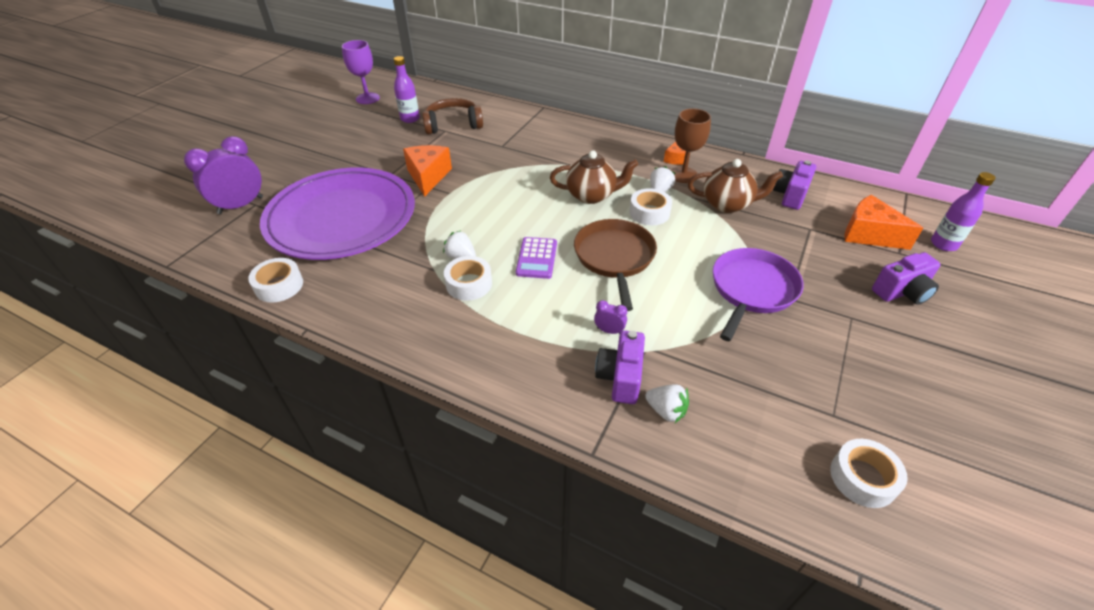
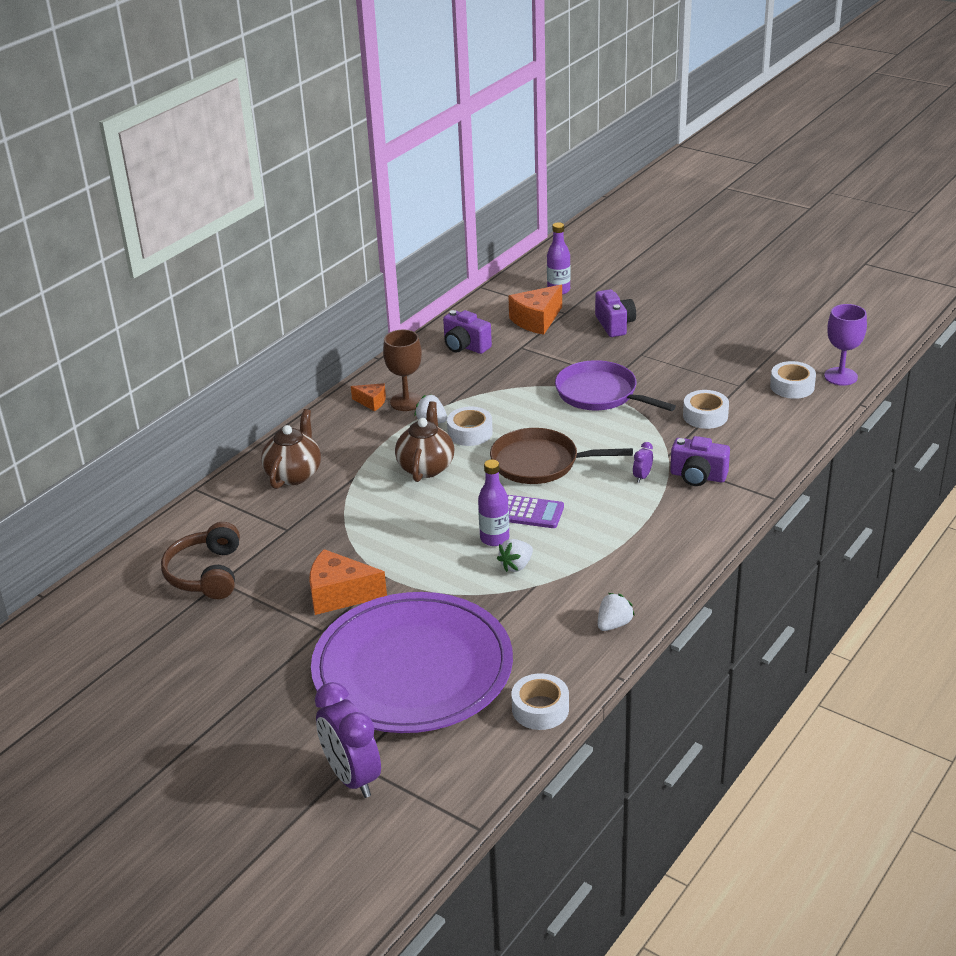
camera: 80 degrees left, 10 degrees down
purple goblet [342,40,380,104] -> purple goblet moved to [824,304,867,386]
purple bottle [394,56,420,123] -> purple bottle moved to [478,460,509,546]
white tape [444,256,492,301] -> white tape moved to [683,390,729,429]
white strawberry [645,384,689,423] -> white strawberry moved to [598,593,635,631]
brown teapot [688,159,783,213] -> brown teapot moved to [261,409,321,489]

